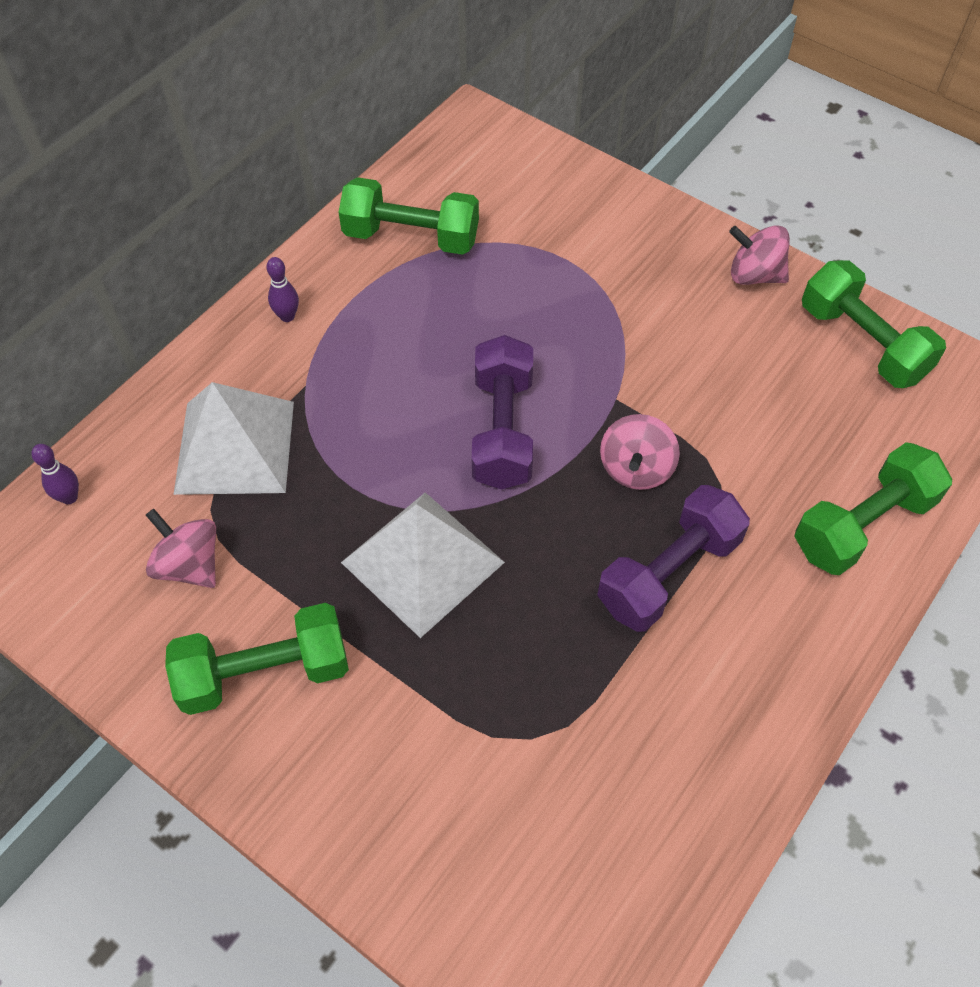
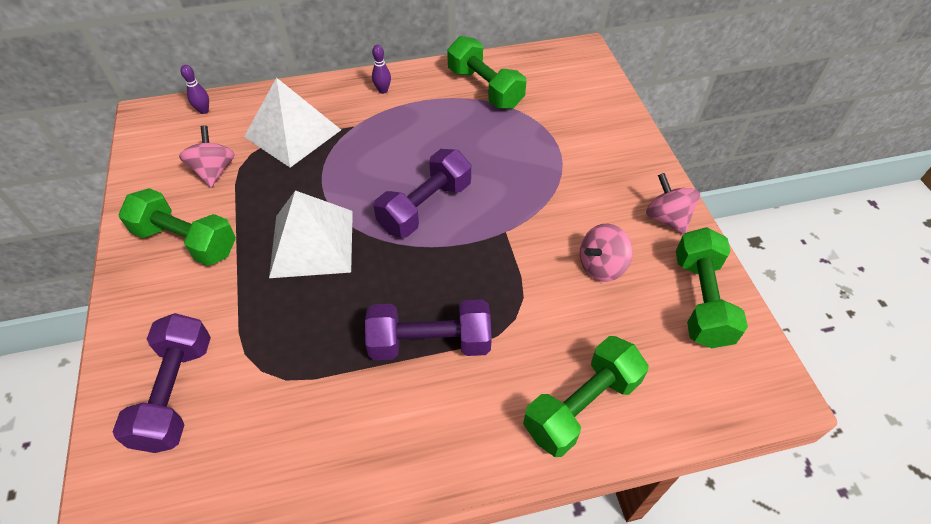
camera: 40 degrees right, 5 degrees down
pink spinning top [600,414,680,490] -> pink spinning top moved to [580,223,633,282]
green dumbbell [794,442,952,575] -> green dumbbell turned 45 degrees counterclockwise [523,336,648,457]
none -> purple dumbbell [112,313,211,453]

